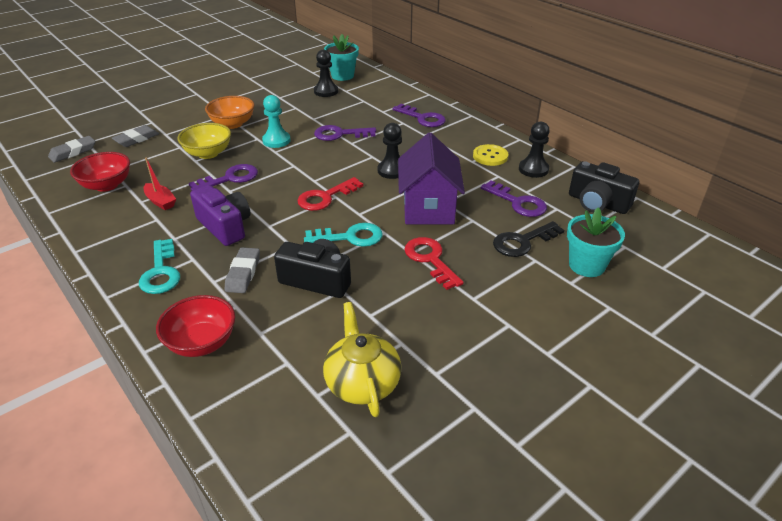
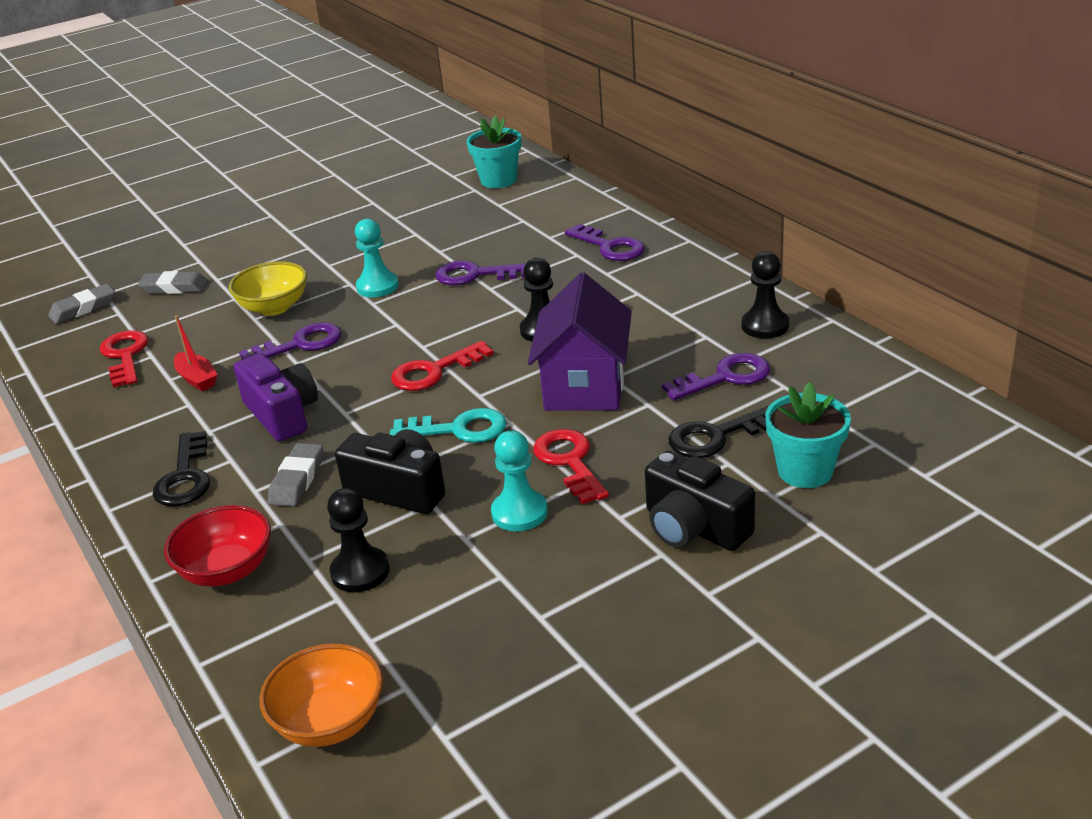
camera: 10 degrees right, 5 degrees down
red bowl [70,152,130,192] -> red key [100,331,148,387]
grey eraser [112,125,159,147] -> grey eraser turned 45 degrees clockwise [138,271,208,294]
turquoise key [139,239,180,294] -> black key [153,431,210,506]
orange bowl [205,96,254,129] -> orange bowl moved to [260,643,383,747]
black pawn [314,50,338,97] -> black pawn moved to [327,488,390,593]
yellow teapot [323,302,402,417] -> none
yellow button [473,144,508,166] -> none
purple key [481,180,547,217] -> purple key turned 75 degrees counterclockwise [662,353,770,400]
black camera [569,161,639,214] -> black camera moved to [645,451,755,551]
none -> turquoise pawn [491,430,548,531]

